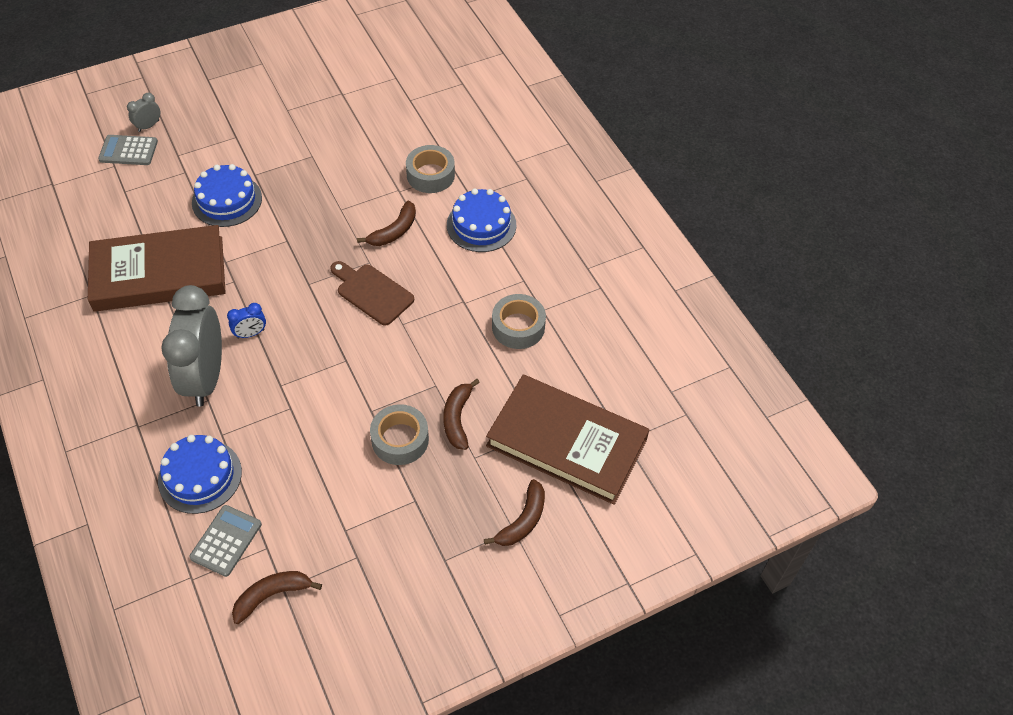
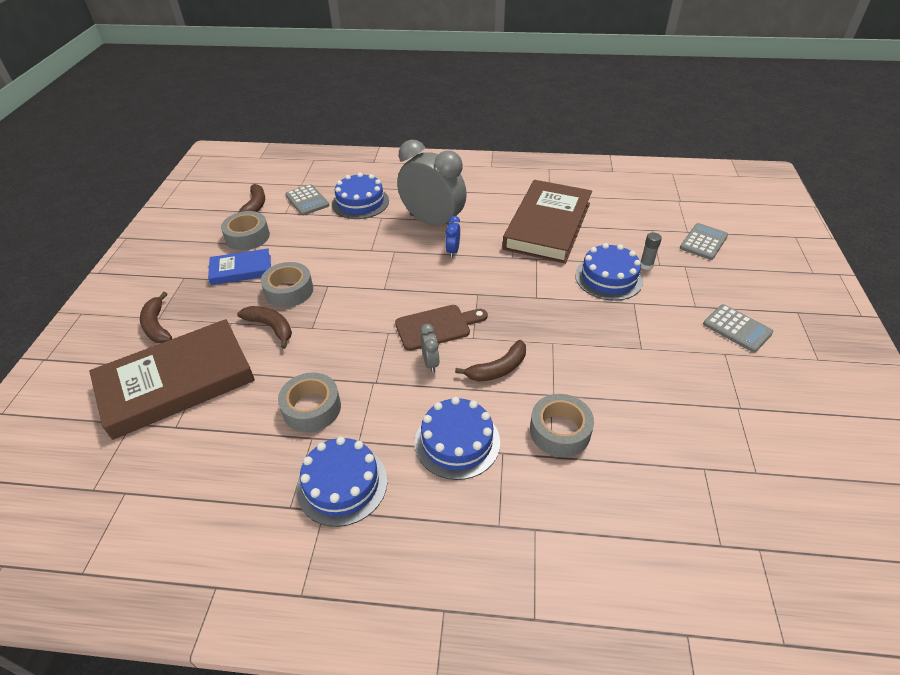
camera: 125 degrees right, 10 degrees down
grey clock [127,93,160,132] -> grey clock moved to [420,324,440,373]
brown banana [357,200,416,246] -> brown banana turned 105 degrees counterclockwise [455,340,526,382]
none -> blue book [208,249,271,285]
none -> grey tape [221,211,270,250]
none -> blue cake [296,437,387,527]
none -> grey glue stick [641,232,662,270]
none -> grey calculator [703,304,773,352]

